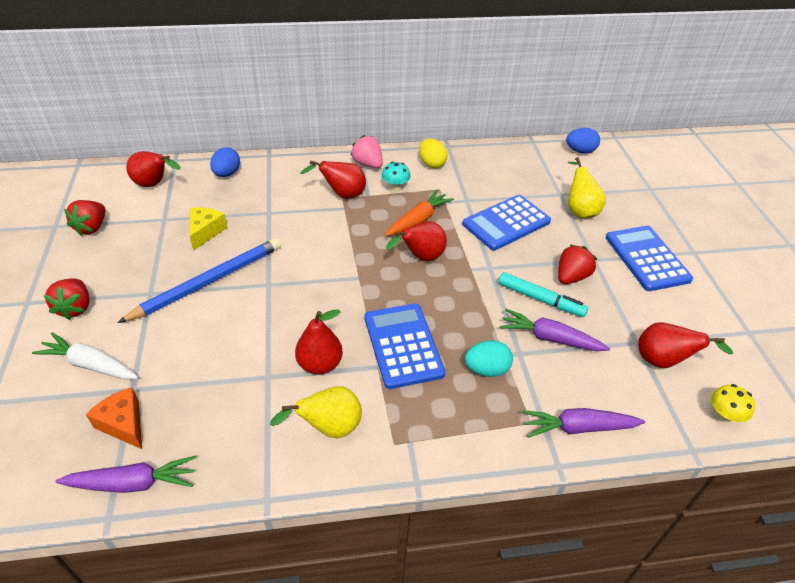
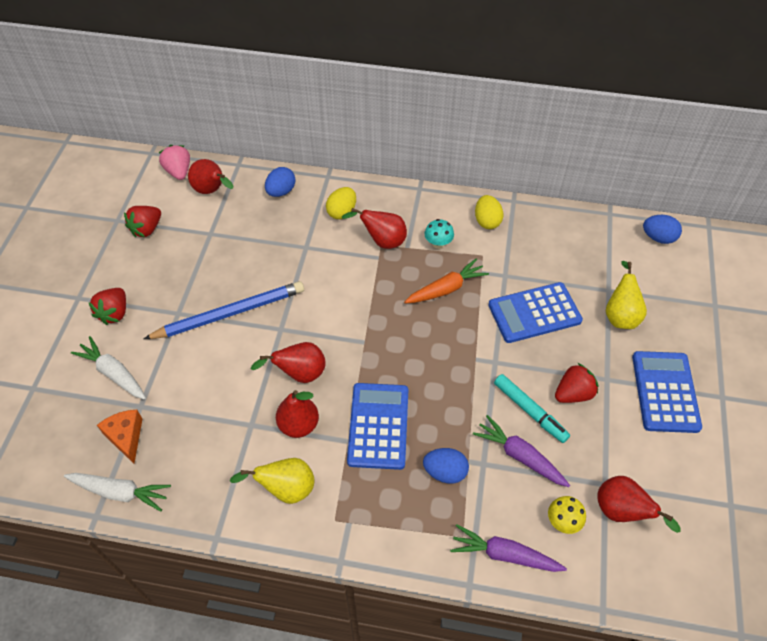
camera: 20 degrees right, 10 degrees up
purple carrot [56,456,196,493] -> white carrot [64,473,171,512]
yellow cheese [189,207,227,251] -> none
pink strawberry [350,135,383,168] -> pink strawberry moved to [159,145,190,180]
red pear [386,222,447,261] -> red pear moved to [251,342,326,383]
turquoise egg [465,340,513,377] -> blue egg [423,448,469,484]
yellow mushroom [711,384,755,423] -> yellow mushroom moved to [548,496,586,534]
none -> yellow egg [326,187,356,219]

